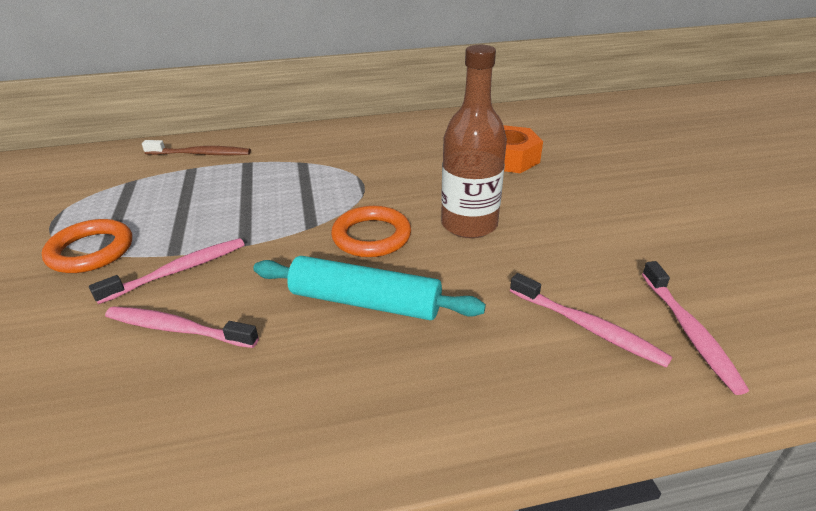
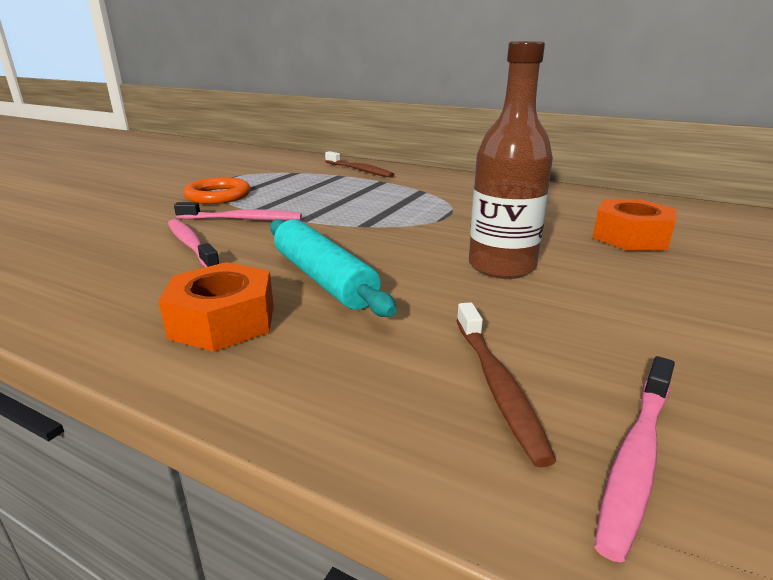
camera: 40 degrees right, 10 degrees down
orange ring [331,206,411,257] -> none
pink toothbrush [510,273,672,368] -> brown toothbrush [456,302,556,468]
none -> orange nut [158,262,274,352]

